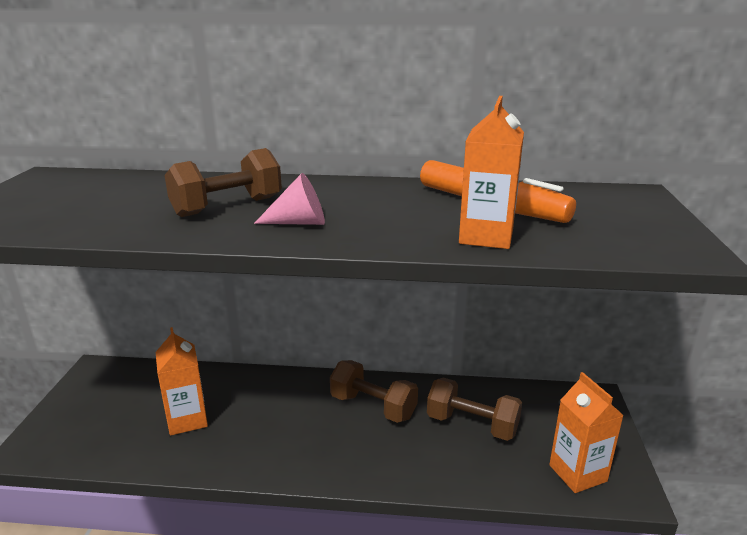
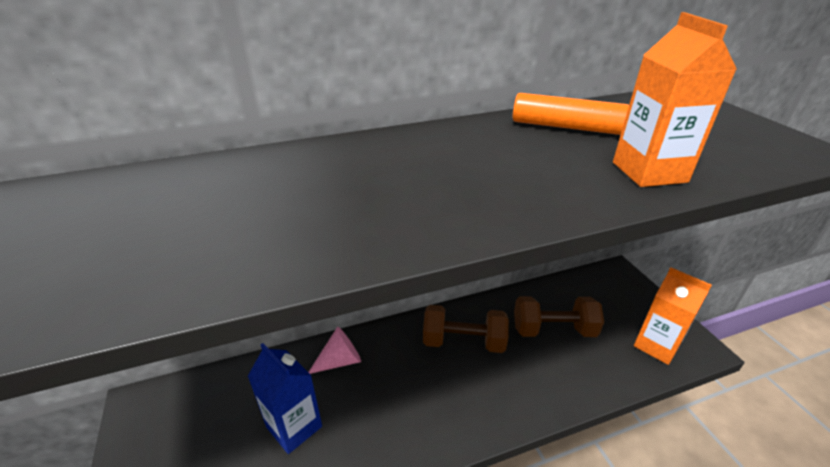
camera: 25 degrees left, 10 degrees up
orange carton [156,327,208,436] -> blue carton [248,343,322,454]
brown dumbbell [165,148,282,217] -> none
pink cone [254,173,325,225] -> pink cone moved to [309,327,361,374]

